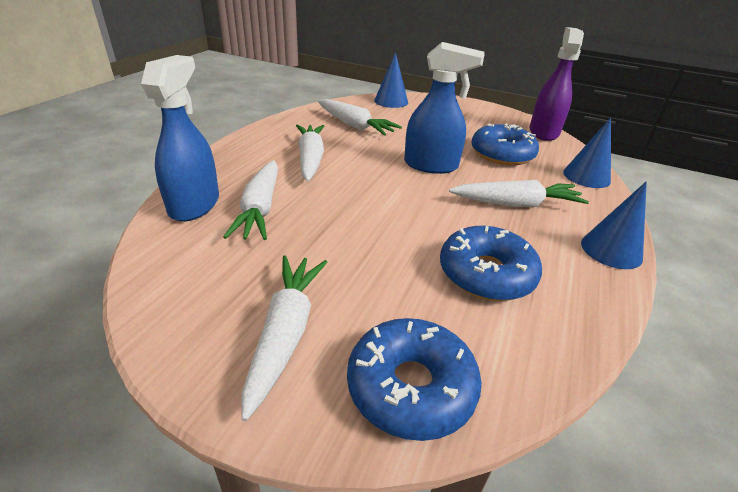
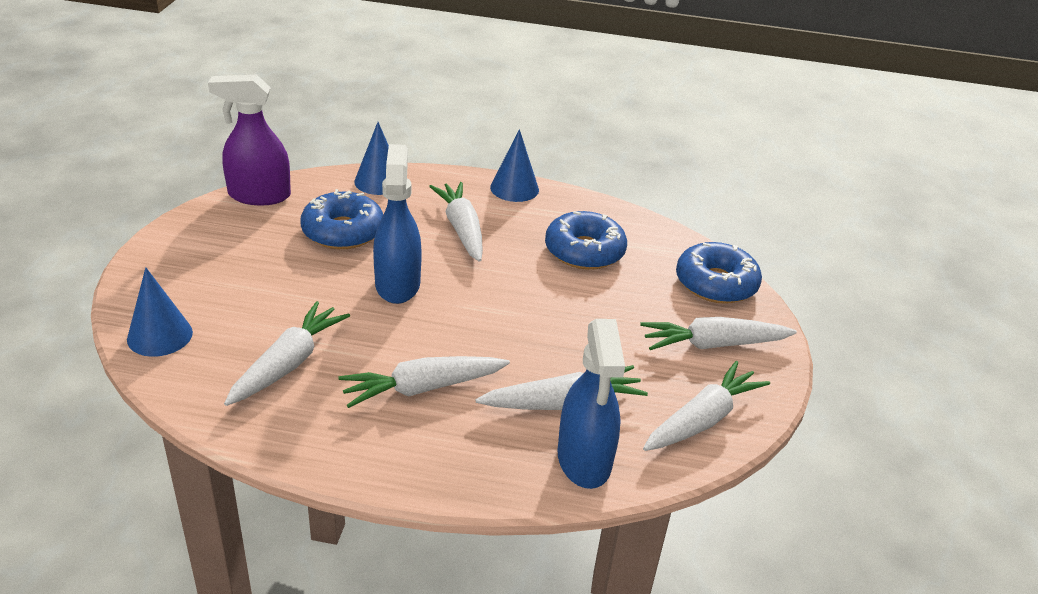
camera: 105 degrees left, 0 degrees up
blue spray bottle [141,55,219,222] -> blue spray bottle turned 90 degrees counterclockwise [558,319,625,489]
none -> white carrot [643,361,770,451]

